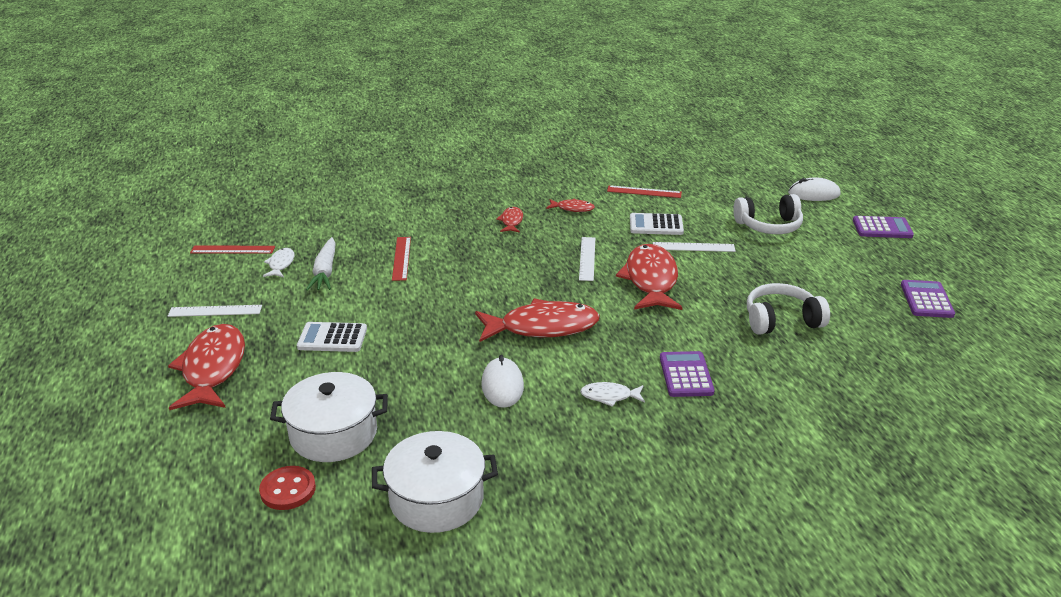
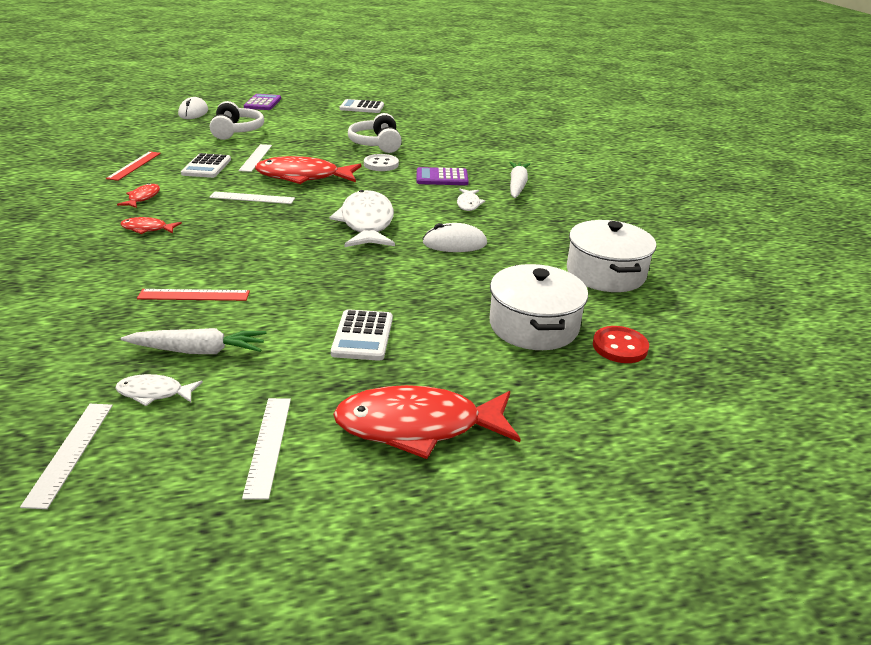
camera: 90 degrees left, 0 degrees up
red ruler [190,246,275,254] -> white ruler [20,404,113,509]
red fish [475,298,600,342] -> white fish [329,190,395,247]
purple calculator [901,280,955,318] -> white calculator [340,99,384,113]
none -> white button [364,154,399,171]
none -> white carrot [509,162,530,198]

